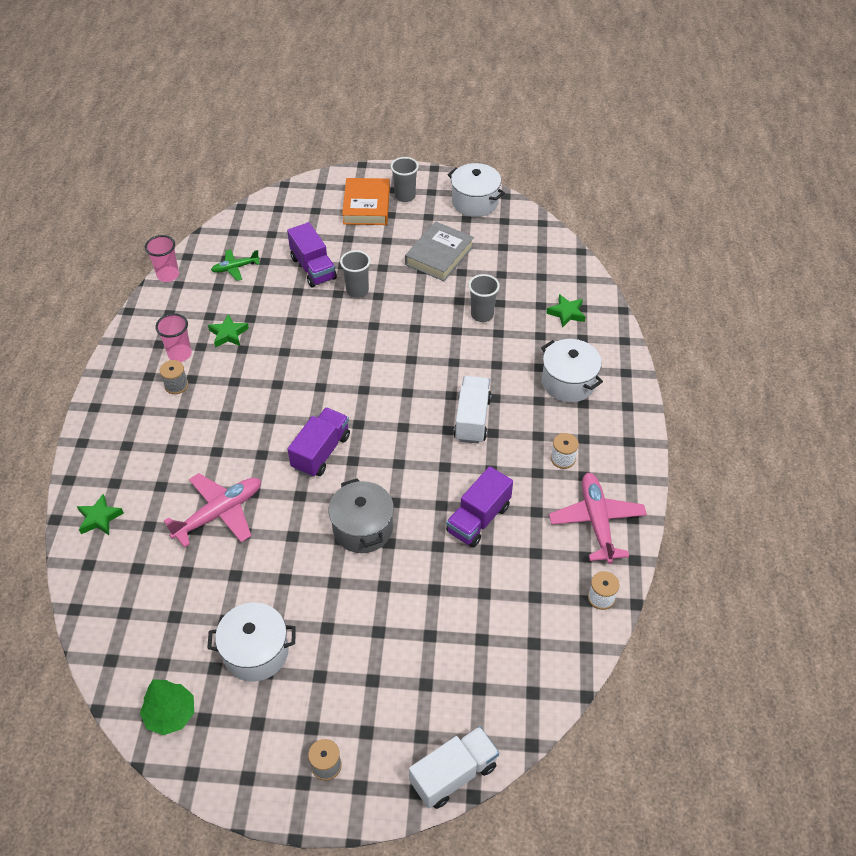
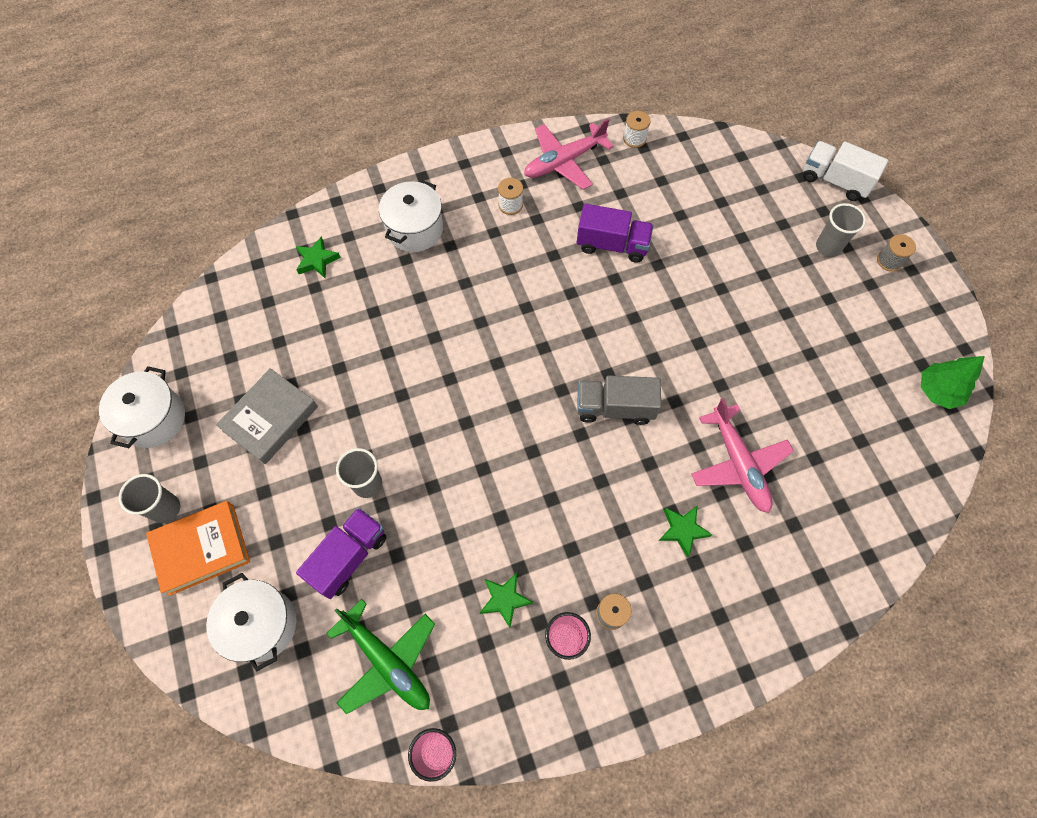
camera: 115 degrees left, 15 degrees up
green star [77,494,124,535] -> green star moved to [659,506,712,557]
pink plane [164,473,261,548] -> pink plane turned 135 degrees counterclockwise [691,398,794,513]
white pot [207,602,296,682] -> white pot moved to [206,573,296,672]
green plane [211,249,260,281] -> green plane [326,599,435,714], size x1.76
purple truck [287,407,350,477] -> grey truck [577,375,661,425]
grey pot [329,478,394,553] -> none
grey book [405,221,474,281] -> grey book turned 60 degrees counterclockwise [216,368,318,464]
white truck [453,376,491,443] -> none
grey cup [469,274,500,322] -> grey cup moved to [816,203,866,257]

